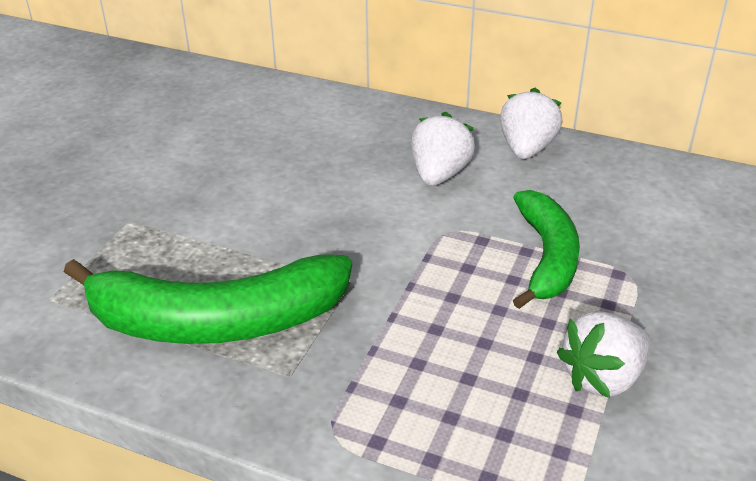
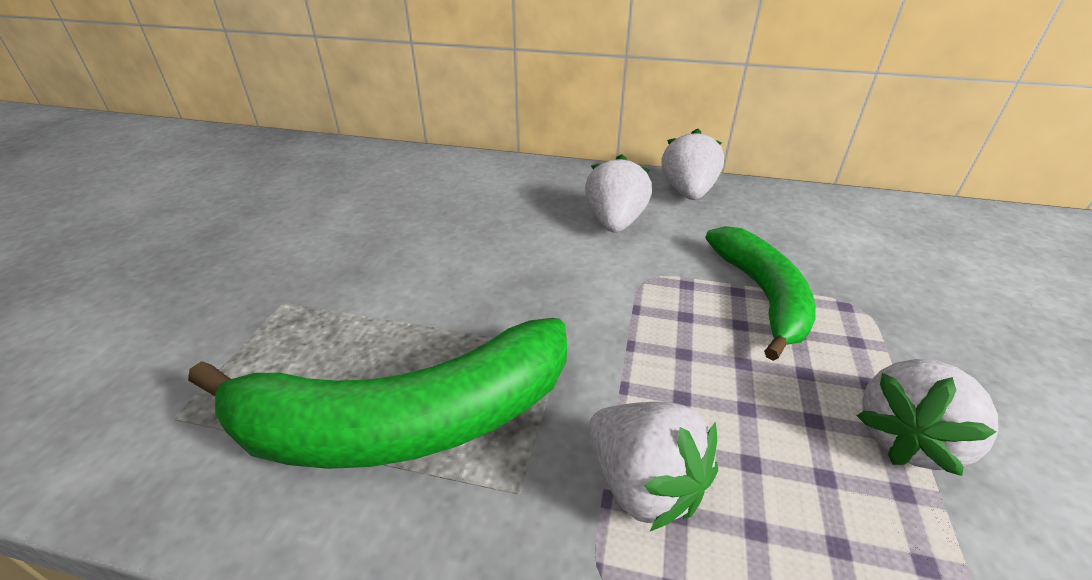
camera: 10 degrees left, 0 degrees up
none -> white strawberry [589,402,718,531]

